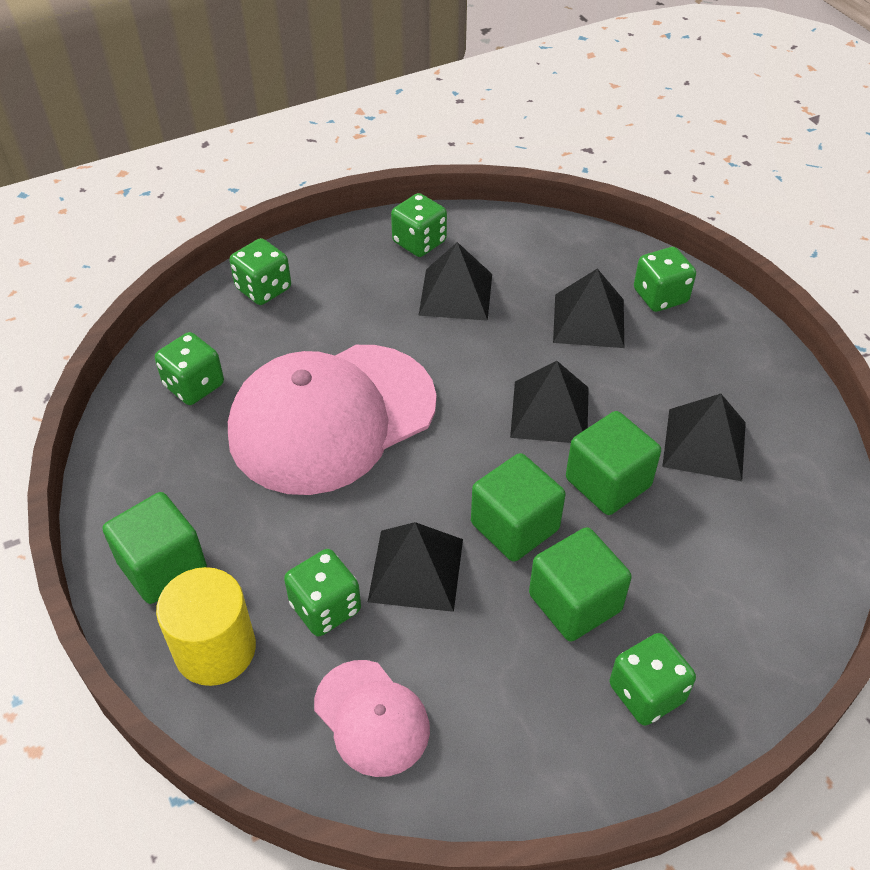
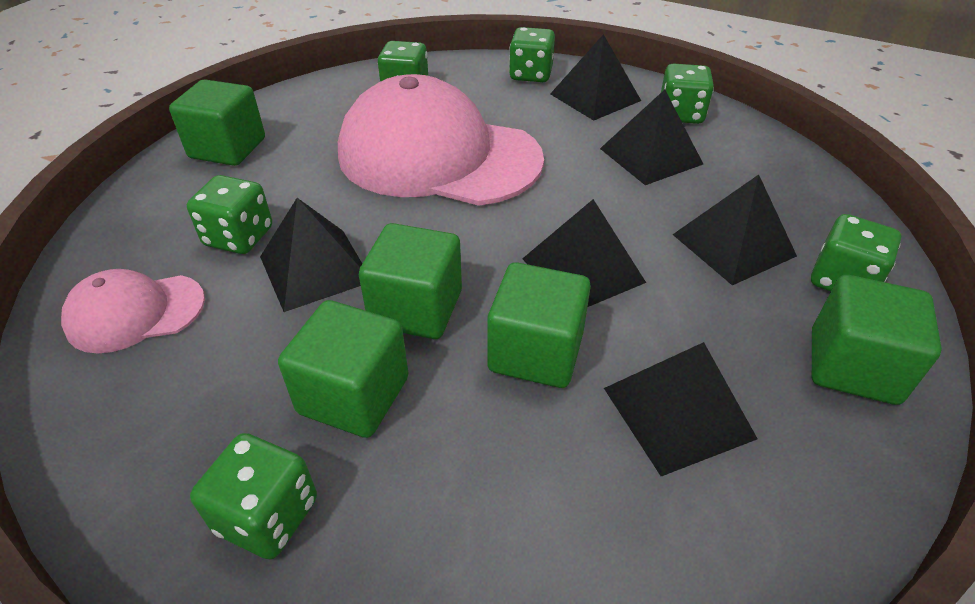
camera: 55 degrees right, 5 degrees down
yellow cylinder [156,567,256,686] -> none
pink cap [314,660,430,777] -> pink cap turned 60 degrees clockwise [61,269,205,353]
none -> black pyramid [550,34,641,121]
none -> green cube [812,275,942,405]

